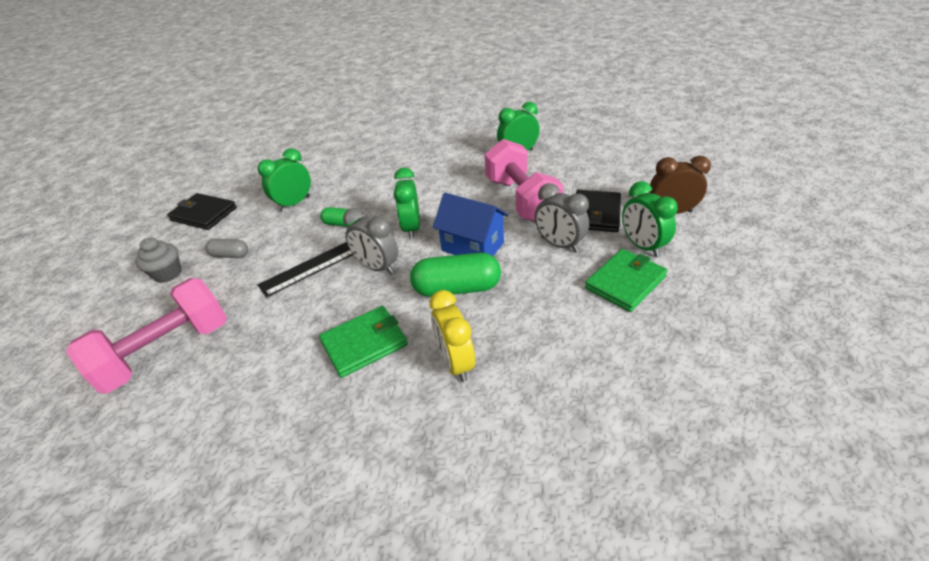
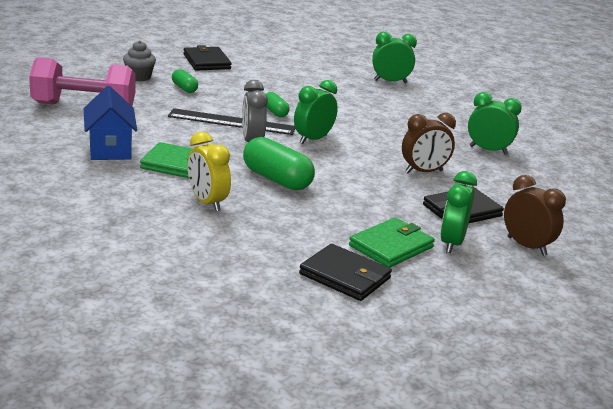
camera: 40 degrees right, 15 degrees down
grey capsule [205,239,248,258] -> green capsule [172,69,198,93]
green clock [258,148,311,211] -> green clock moved to [372,32,417,83]
yellow clock [429,290,475,382] -> yellow clock turned 60 degrees counterclockwise [187,132,231,211]
blue house [433,193,509,256] -> blue house moved to [84,86,137,160]
pink dumbbell [485,139,563,221] -> brown clock [402,113,456,173]
grey clock [534,183,589,252] -> none
green wallet [585,249,668,312] -> green wallet turned 45 degrees counterclockwise [349,218,435,268]
none -> black wallet [299,244,392,301]

